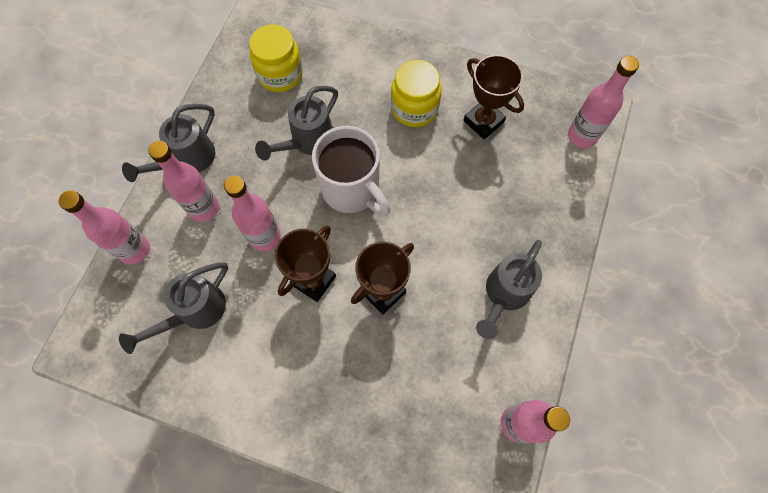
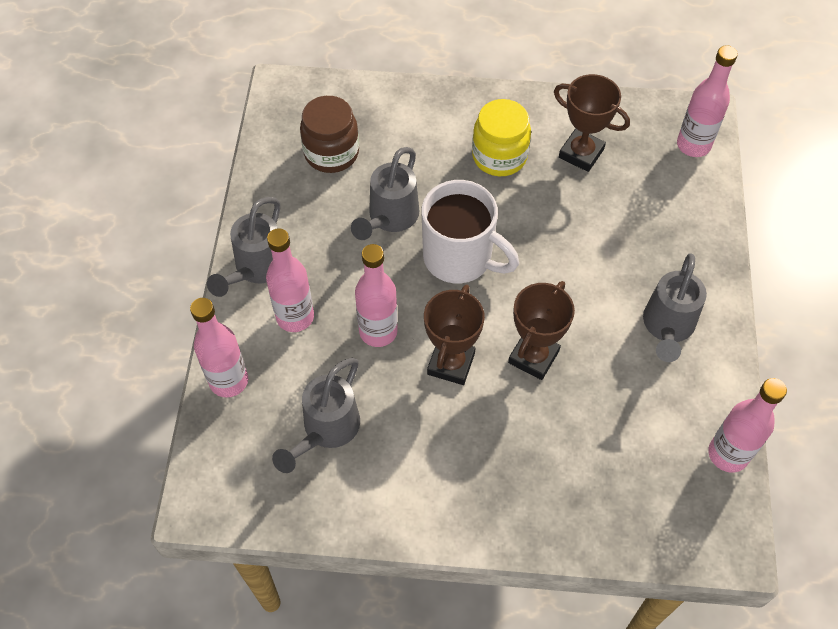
camera: 15 degrees left, 10 degrees down
yellow jar [249,24,303,92] -> brown jar [300,96,359,173]

